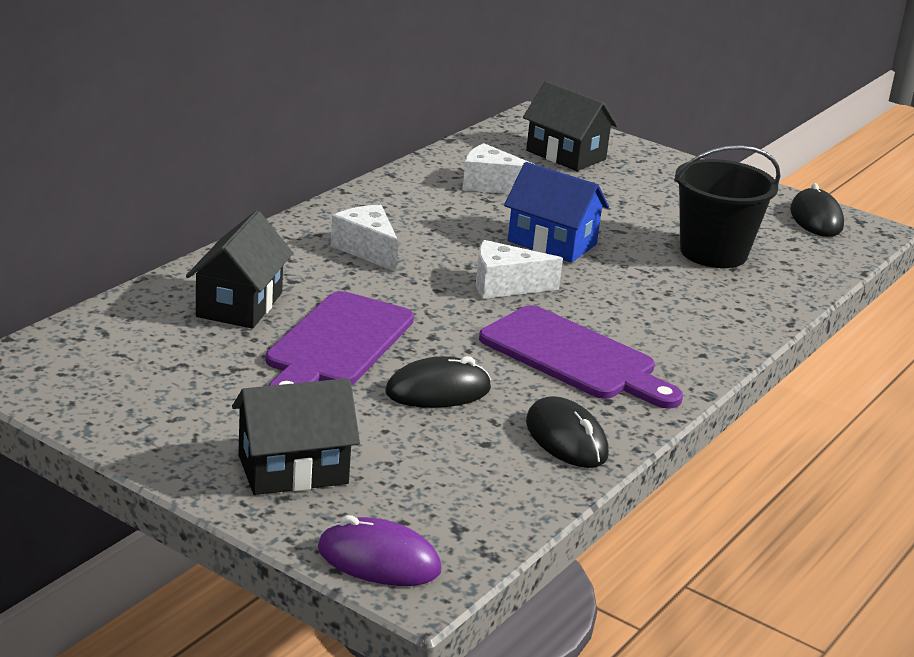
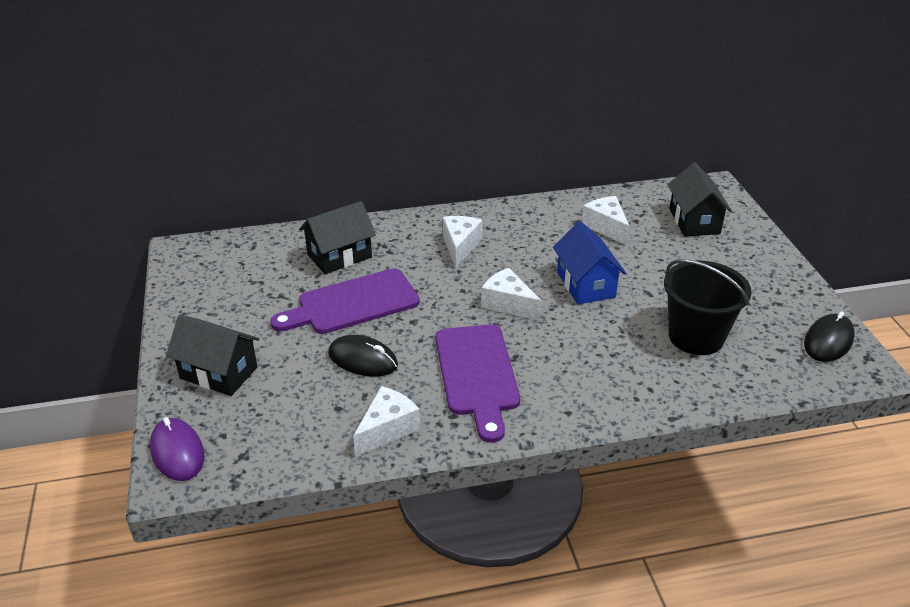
camera: 45 degrees right, 10 degrees up
black mouse [526,396,609,468] -> white cheese [353,386,420,457]

